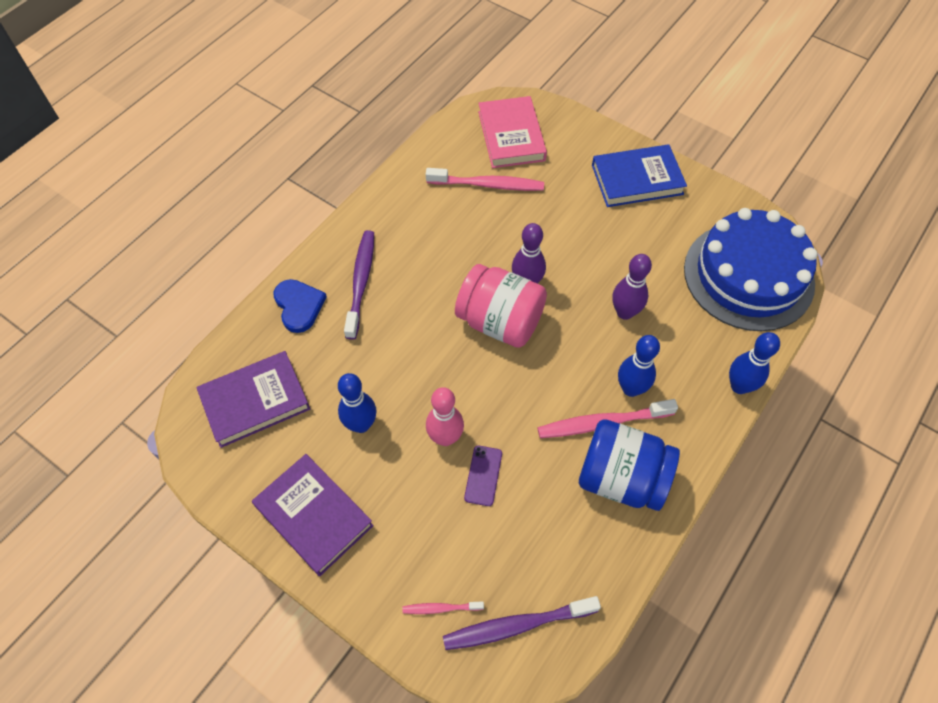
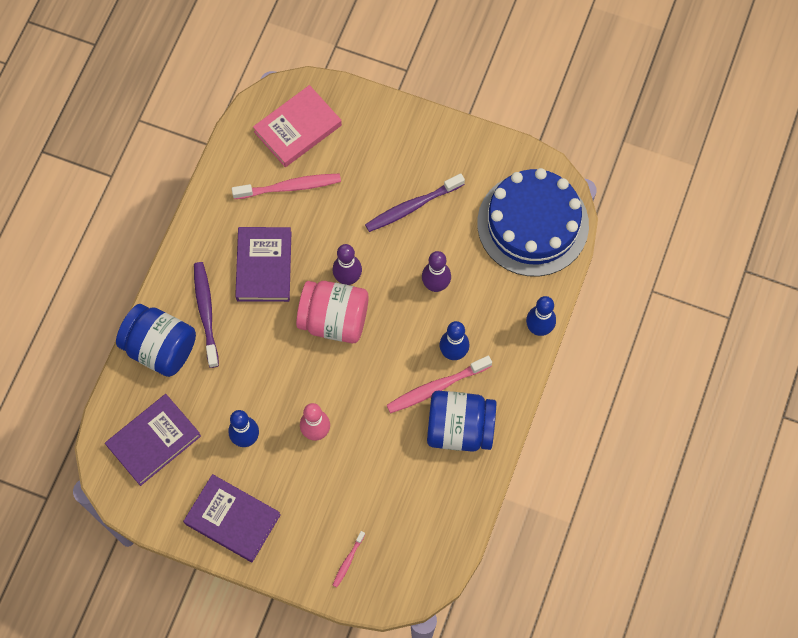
camera: 15 degrees left, 10 degrees up
blue heart [273,279,327,333] -> blue jar [116,304,196,377]
pink toothbrush [403,601,484,614] -> pink toothbrush turned 45 degrees counterclockwise [333,531,365,587]
purple toothbrush [443,596,601,650] -> purple toothbrush moved to [365,173,465,232]
purple phone [464,446,502,506] -> none
pink book [478,96,547,168] -> pink book turned 75 degrees clockwise [253,85,342,167]
blue book [592,144,687,207] -> none
none -> purple book [235,227,291,302]

